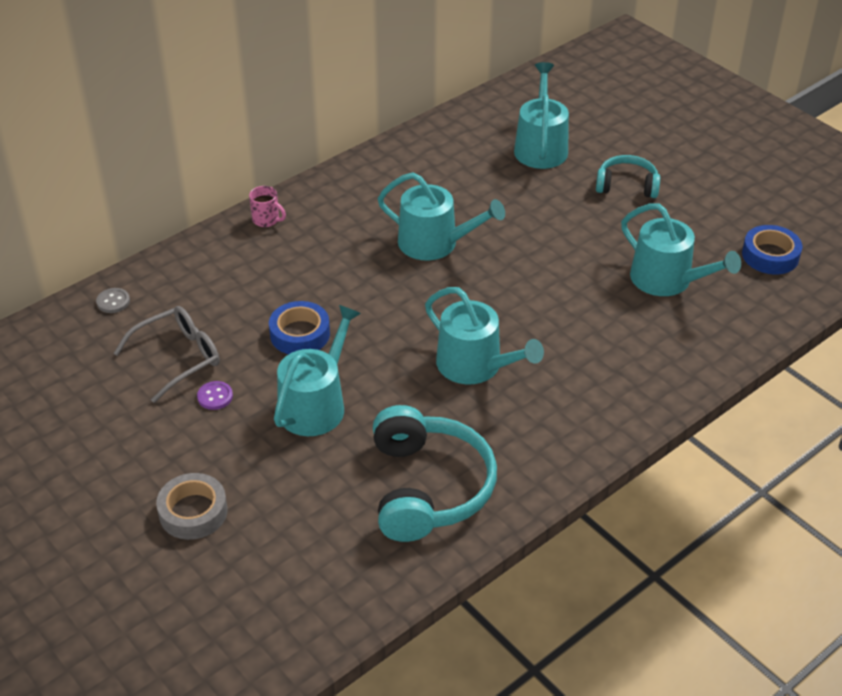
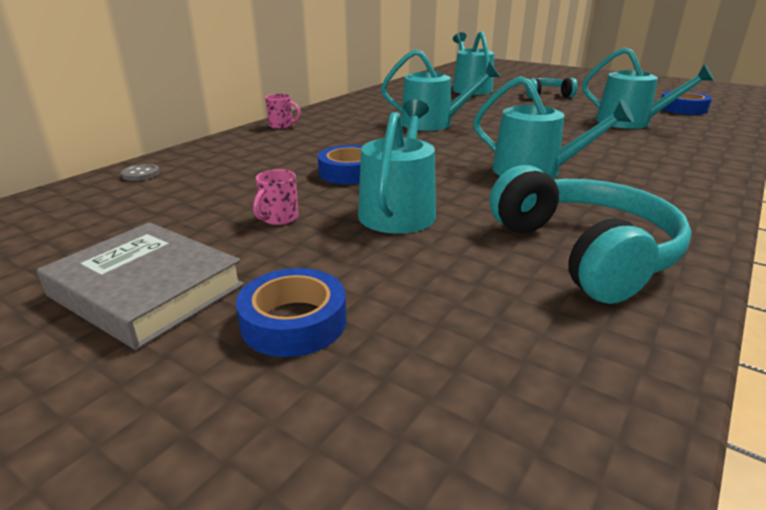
camera: 15 degrees left, 15 degrees down
grey glasses [114,306,220,403] -> none
grey tape [156,473,228,540] -> blue tape [236,268,347,357]
purple button [197,381,233,410] -> pink mug [253,169,299,225]
none -> grey book [37,222,244,350]

